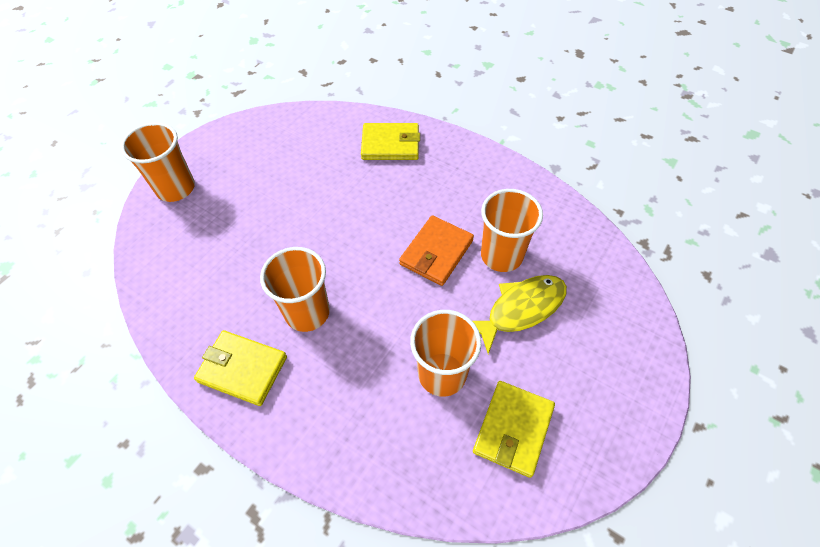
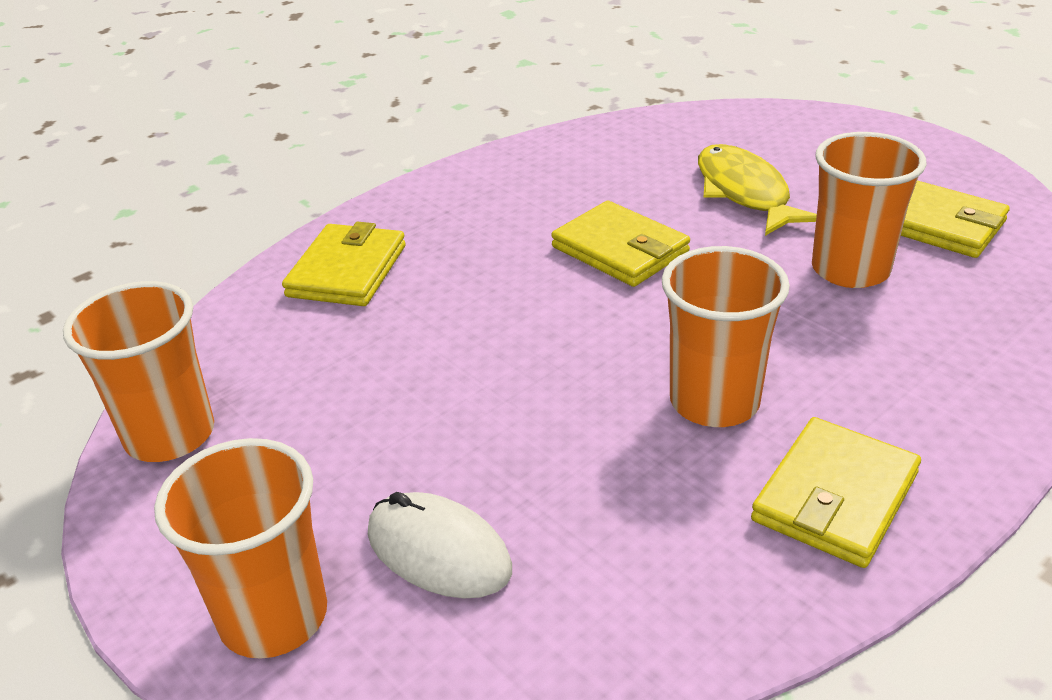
camera: 75 degrees left, 20 degrees down
orange wallet [399,215,474,286] -> yellow wallet [551,201,690,287]
orange cup [481,189,543,272] -> orange cup moved to [63,281,214,462]
none -> white mouse [368,492,512,599]

